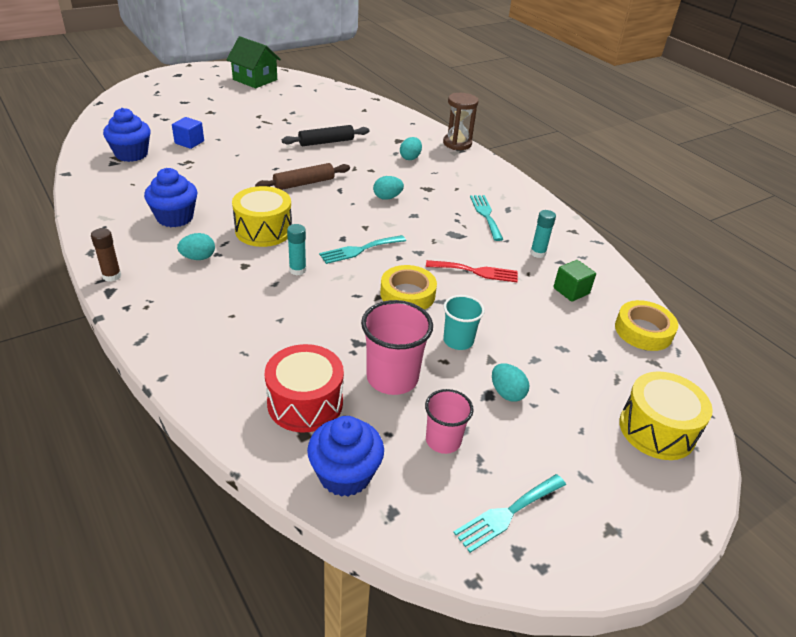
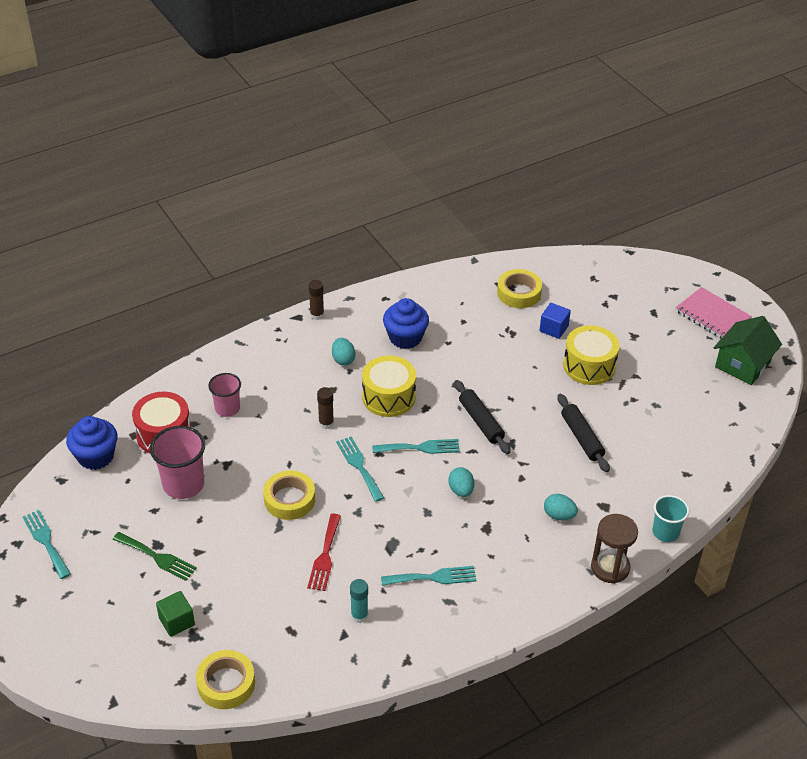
camera: 95 degrees right, 5 degrees up
blue cupcake [103,108,151,162] -> yellow tape [497,269,542,308]
brown rolling pin [255,163,350,190] -> black rolling pin [454,380,511,454]
turquoise glue stick [287,224,306,275] -> brown glue stick [317,387,334,429]
pink cup [425,389,474,454] -> pink cup moved to [208,373,241,417]
turquoise cup [443,295,485,350] -> turquoise cup moved to [652,495,689,542]
turquoise egg [492,363,529,402] -> green fork [113,532,197,581]
green cube [553,260,596,302] -> green cube moved to [156,591,195,637]
yellow drum [619,371,713,460] -> yellow drum moved to [563,325,620,385]
none -> turquoise fork [372,439,460,454]
none -> pink notebook [675,287,752,339]

